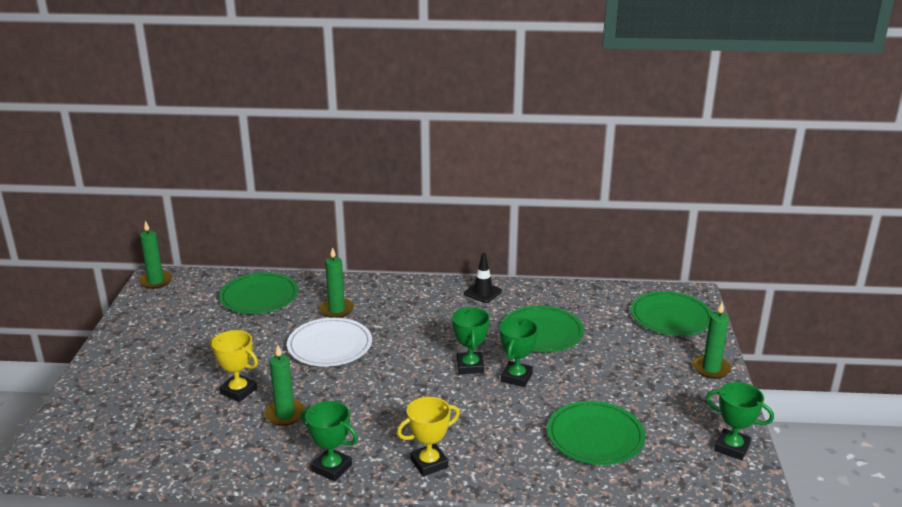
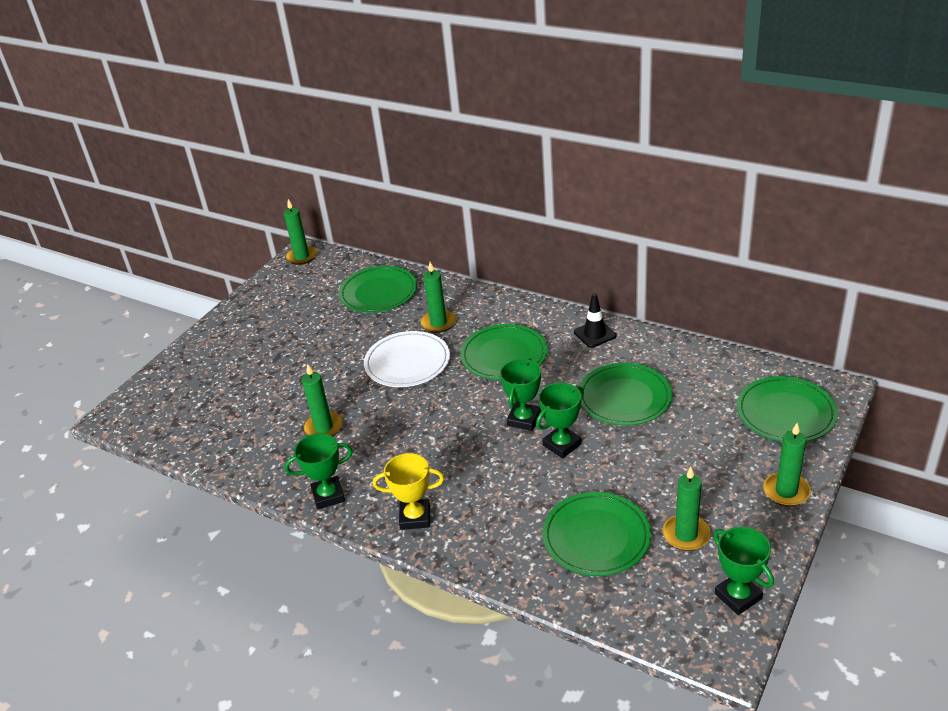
camera: 30 degrees right, 10 degrees up
yellow trophy [210,330,258,402] -> none
green trophy [301,401,358,481] -> green trophy turned 75 degrees counterclockwise [285,433,353,509]
none -> green plate [460,324,547,380]
none -> green candle [662,467,711,551]

